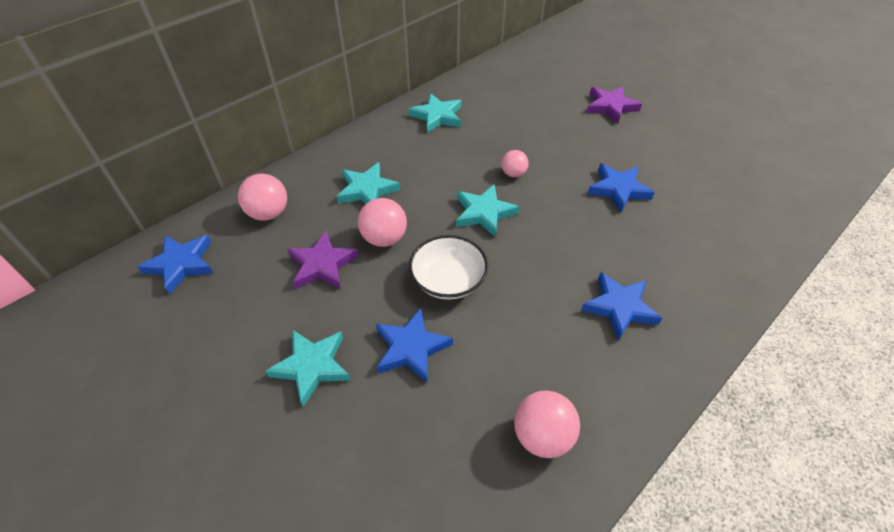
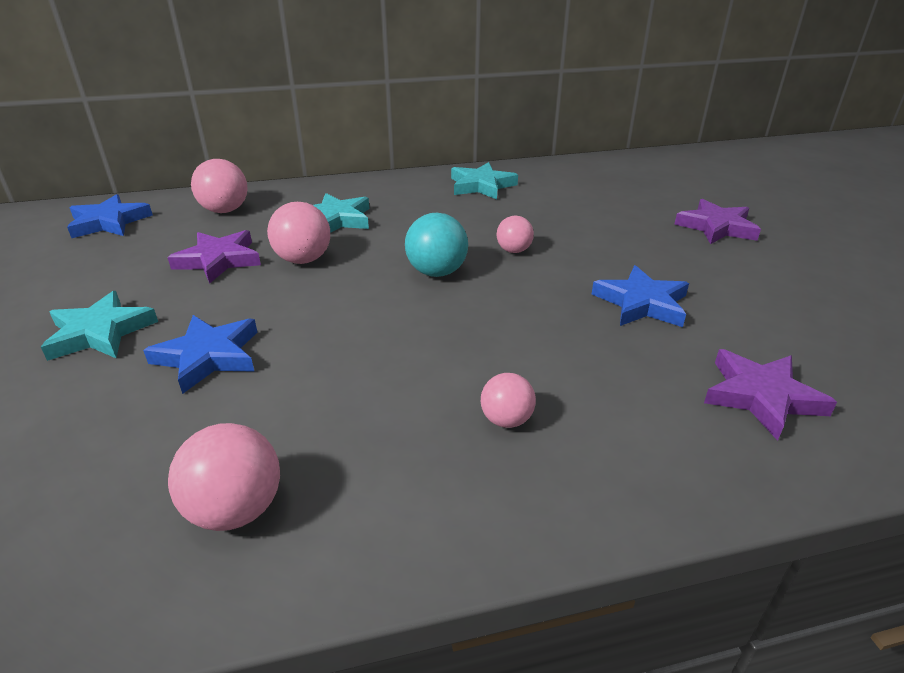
camera: 30 degrees right, 15 degrees down
white bowl [409,235,488,300] -> none
turquoise star [456,184,519,237] -> turquoise ball [405,213,468,277]
blue star [581,272,662,341] -> pink ball [481,373,536,428]
none -> purple star [704,349,837,441]

